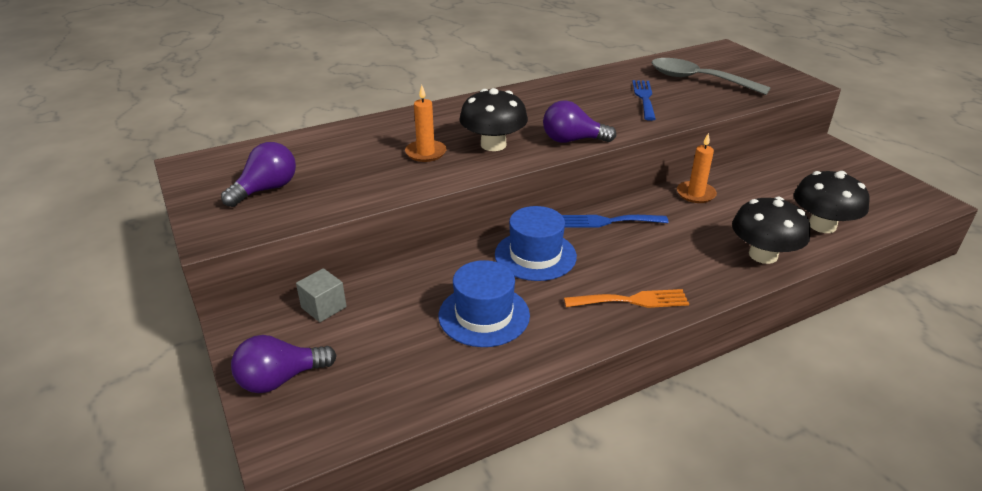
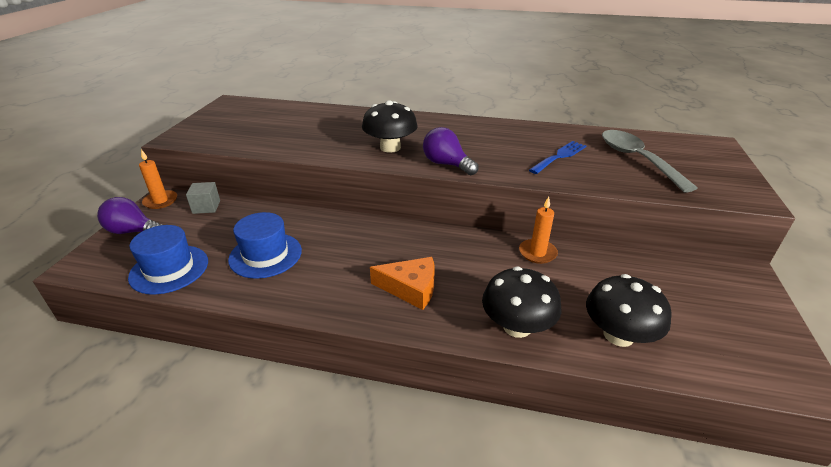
camera: 40 degrees right, 0 degrees up
purple light bulb [221,142,296,207] -> none
orange candle [405,85,447,162] -> orange candle moved to [139,149,177,209]
blue hat [495,206,577,281] -> blue hat moved to [128,225,208,295]
blue fork [562,215,668,228] -> none
orange fork [564,289,689,308] -> none
none -> orange cheese [370,257,435,310]

